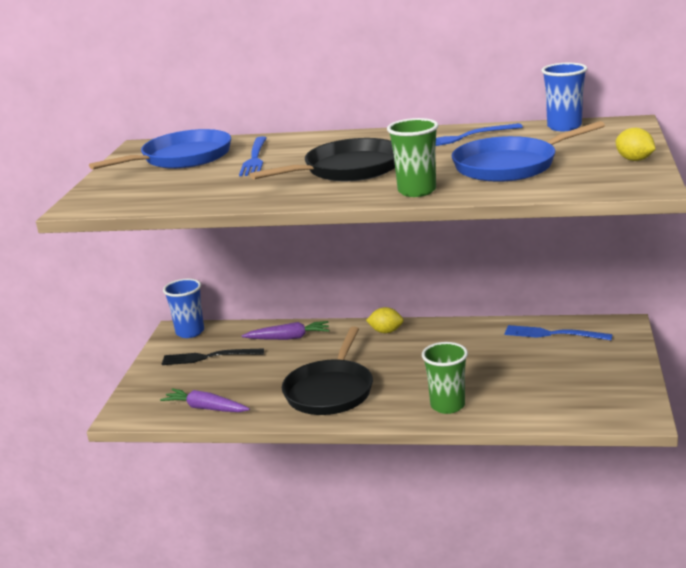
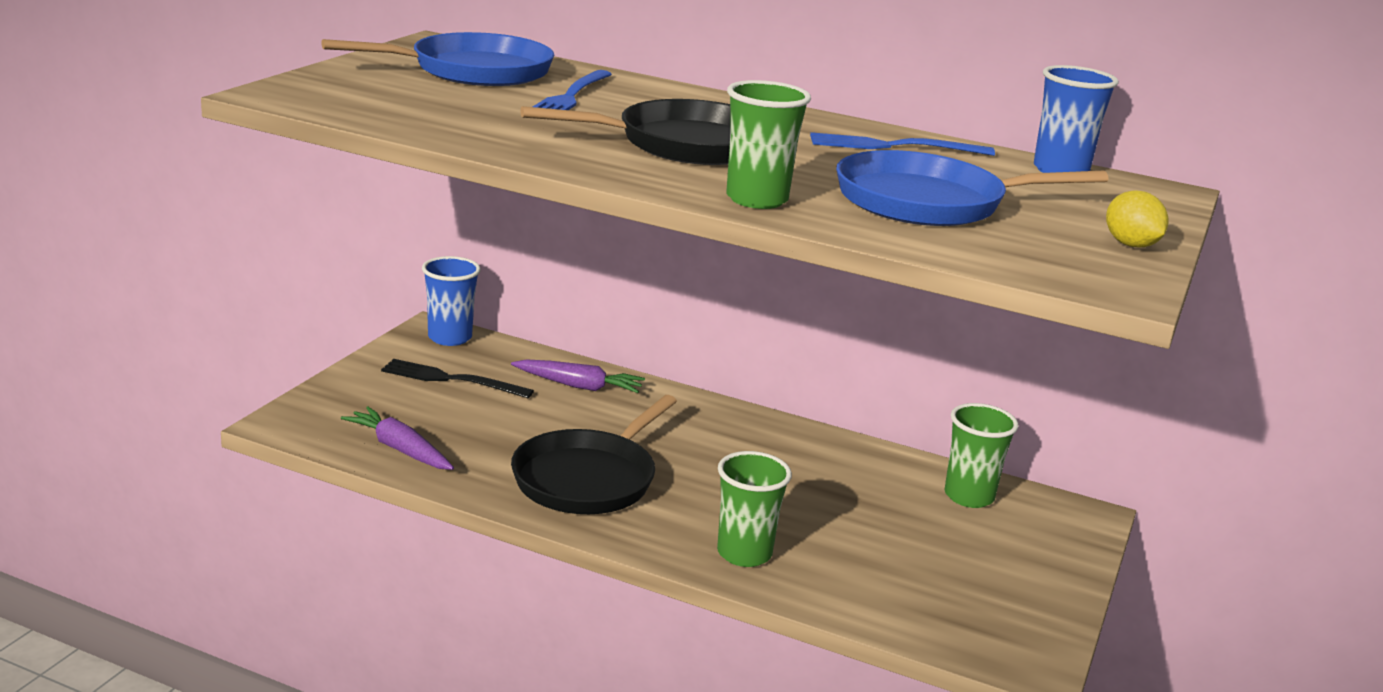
camera: 10 degrees right, 0 degrees up
yellow lemon [366,307,404,333] -> none
blue fork [504,325,613,340] -> green cup [945,403,1019,508]

